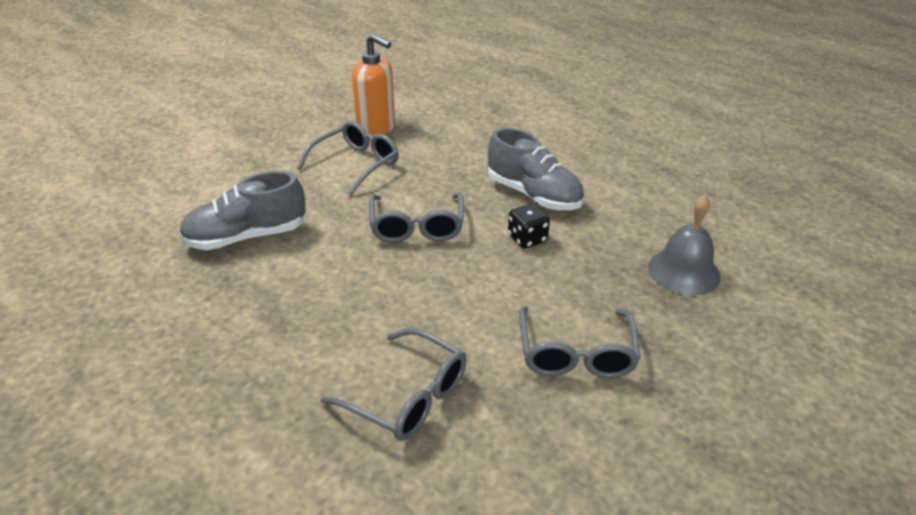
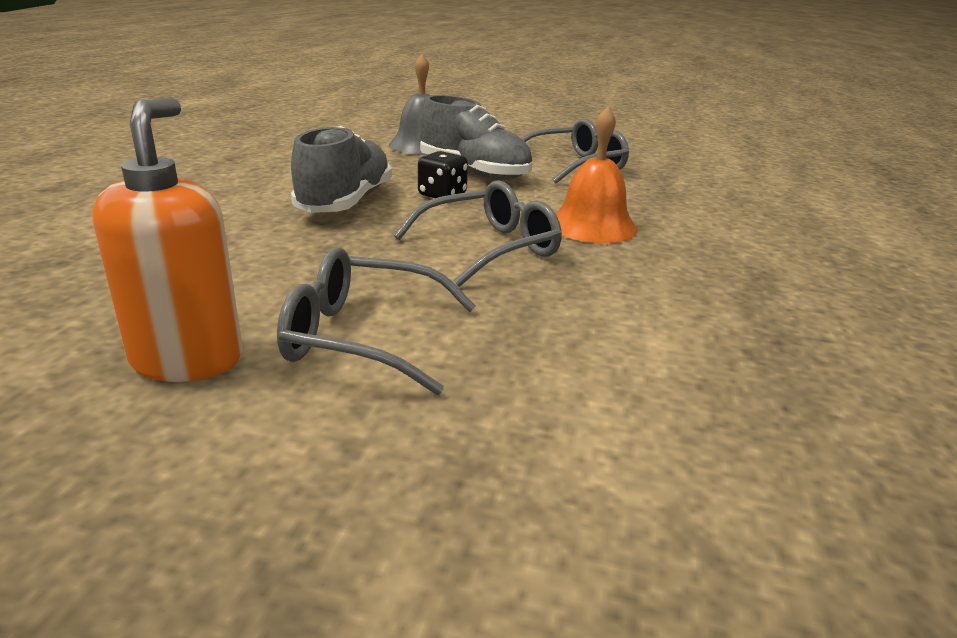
camera: 120 degrees left, 10 degrees down
grey shoe [179,171,306,250] -> grey shoe moved to [419,95,533,180]
grey glasses [320,328,467,441] -> none
none -> orange bell [556,106,638,243]

